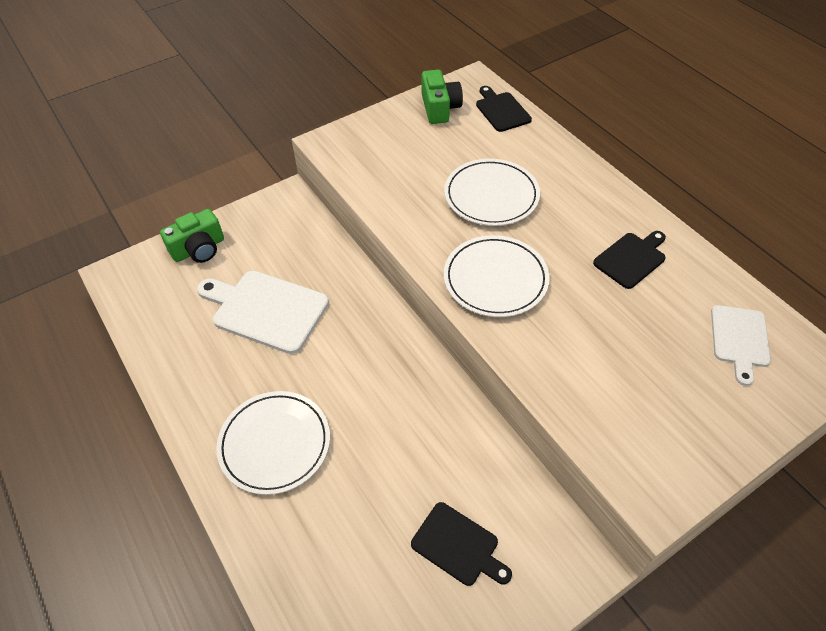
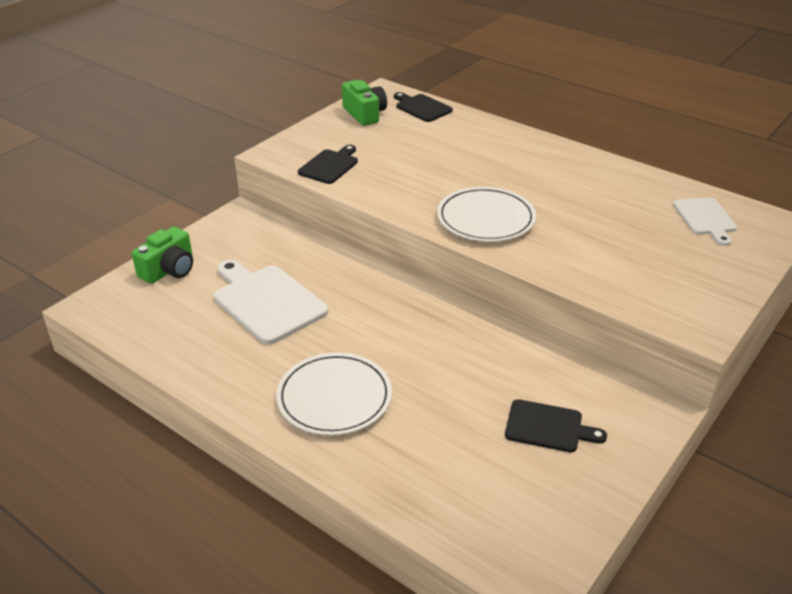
camera: 20 degrees left, 15 degrees down
white cutting board [197,270,329,354] -> white cutting board turned 45 degrees clockwise [214,260,328,344]
white plate [444,159,540,226] -> none
black cutting board [593,231,666,289] -> black cutting board moved to [298,145,358,184]

